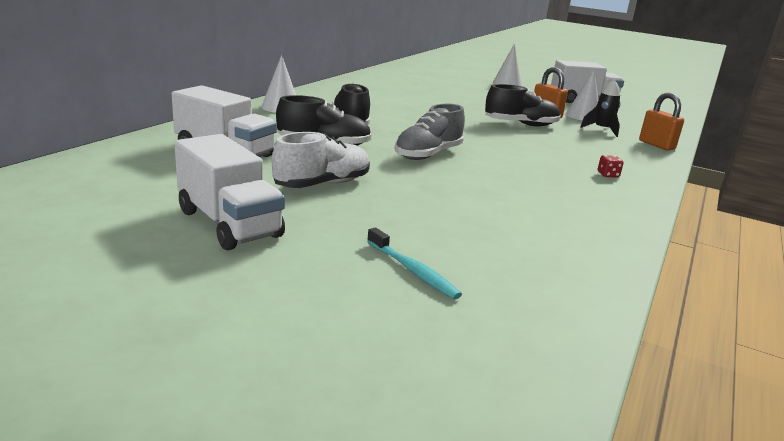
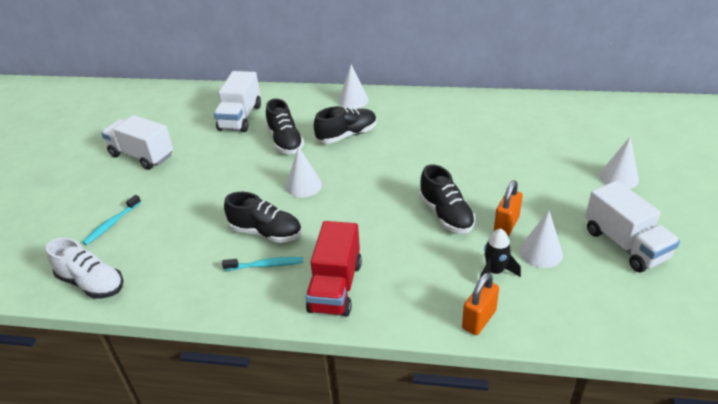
camera: 75 degrees right, 15 degrees up
white truck [174,134,285,250] -> white truck turned 90 degrees clockwise [101,115,173,170]
white shoe [272,132,370,188] -> white shoe moved to [46,237,124,299]
grey shoe [395,104,465,160] -> white cone [286,146,322,198]
red dice [598,155,623,178] -> red truck [306,221,362,317]
none -> turquoise toothbrush [222,257,303,271]
none -> black shoe [224,192,302,243]

